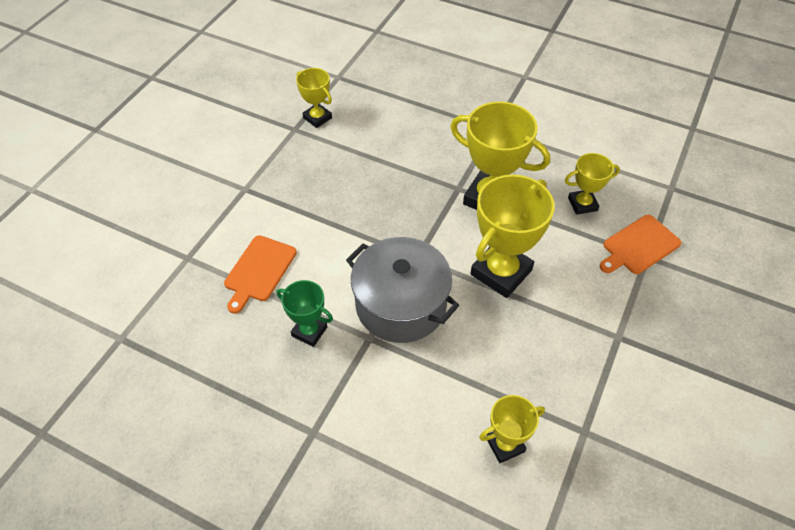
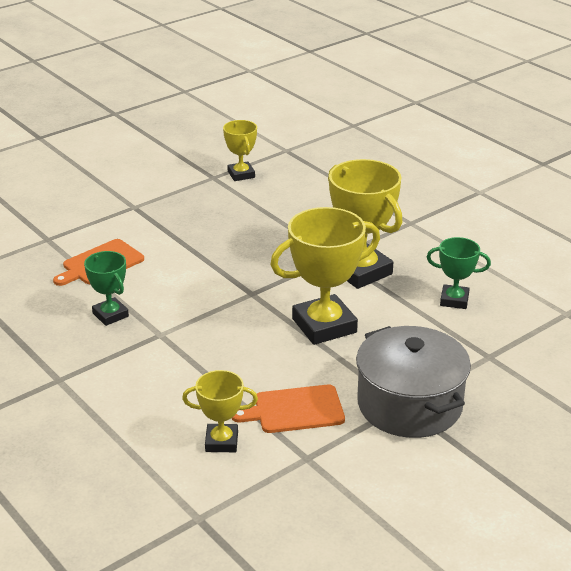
camera: 25 degrees right, 20 degrees down
grey pot [346,237,459,343] -> grey pot moved to [356,326,471,438]
yellow trophy [565,153,620,215] -> green trophy [427,237,491,309]
orange cutting board [600,215,682,274] -> orange cutting board moved to [231,384,345,433]

